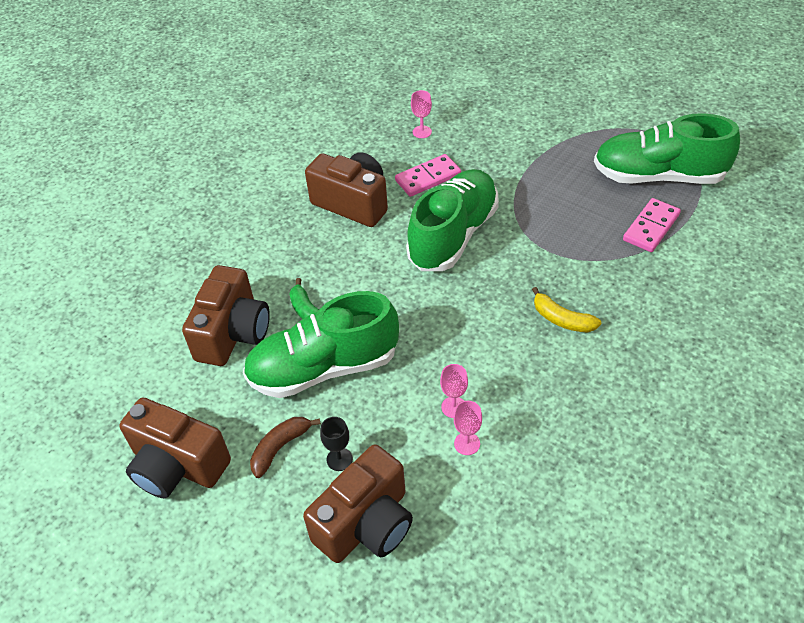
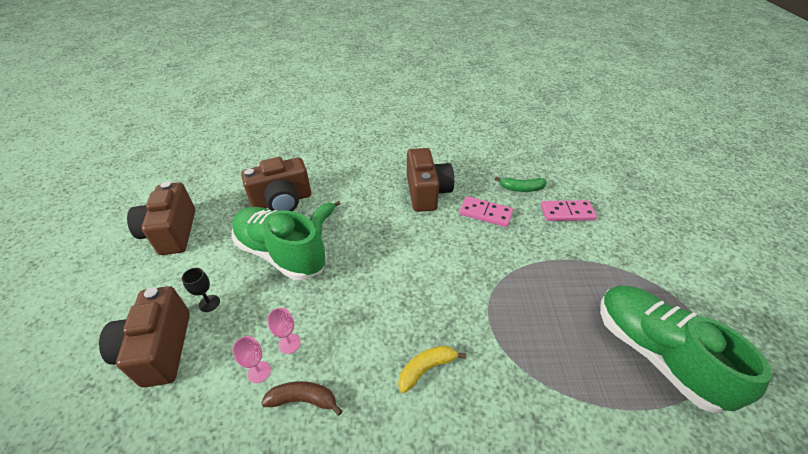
camera: 50 degrees right, 5 degrees down
brown banana [250,417,321,478] -> brown banana moved to [261,381,342,416]
brown camera [303,444,413,563] -> brown camera turned 75 degrees clockwise [99,286,190,388]
green shoe [406,169,499,271] -> none
pink goblet [411,90,432,138] -> green banana [495,177,547,192]
yellow banana [532,287,601,333] -> yellow banana turned 60 degrees clockwise [398,345,466,393]
pink domino [623,198,681,252] -> pink domino moved to [541,200,597,221]

